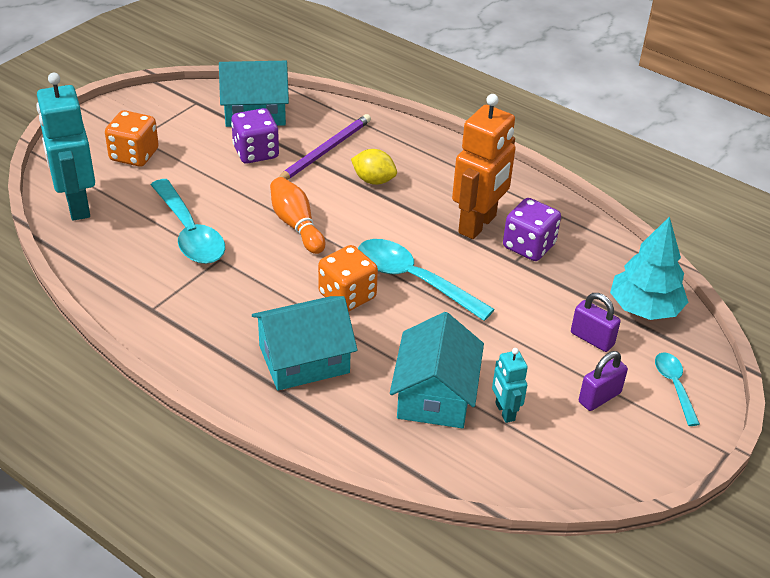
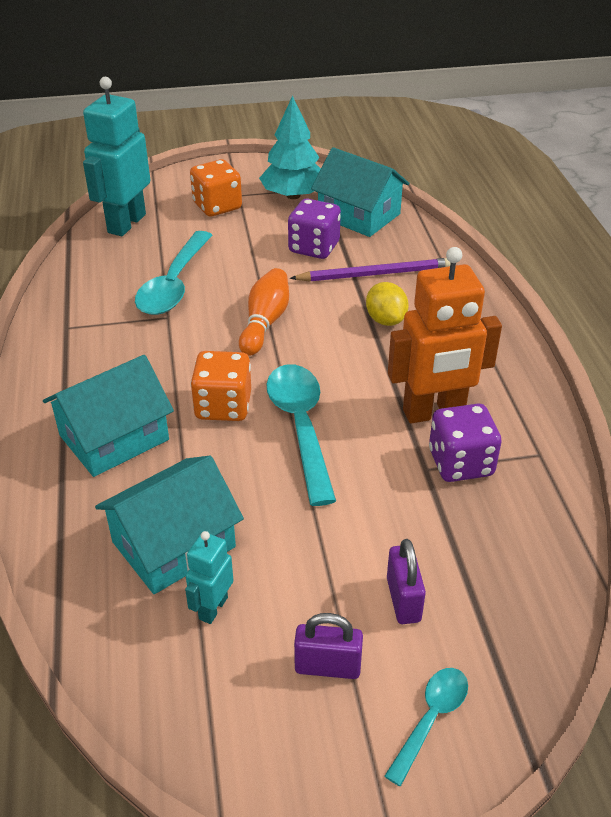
camera: 45 degrees right, 0 degrees up
turquoise house [252,296,358,391] -> turquoise house turned 60 degrees counterclockwise [43,355,174,477]
turquoise tree [610,216,688,320] -> turquoise tree moved to [259,95,321,199]

